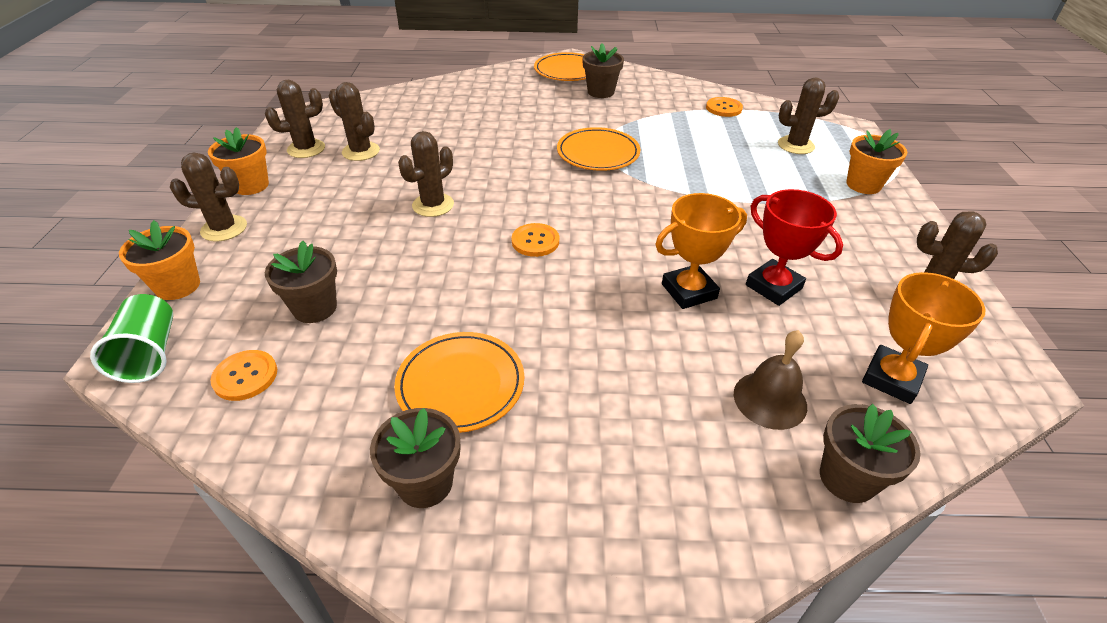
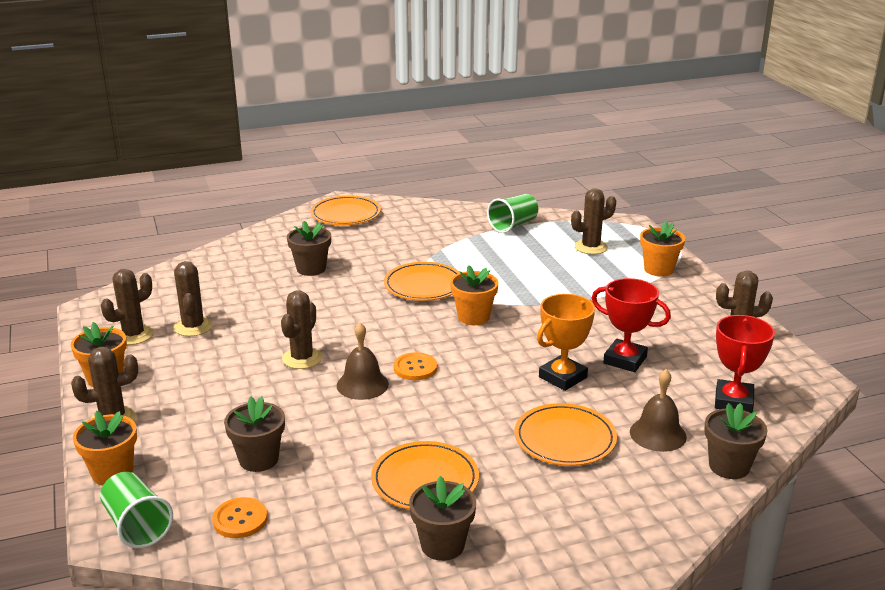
camera: 20 degrees left, 15 degrees down
brown cactus [329,82,380,161] -> brown cactus turned 60 degrees clockwise [174,261,213,336]
brown flower pot [582,43,624,98] -> brown flower pot moved to [287,221,331,276]
orange button [706,97,743,117] -> green cup [487,194,538,233]
orange trophy [862,272,986,404] -> red trophy [715,315,775,413]
none -> brown bell [337,323,389,400]
none -> orange flower pot [450,265,499,325]
none -> orange plate [515,403,617,466]

